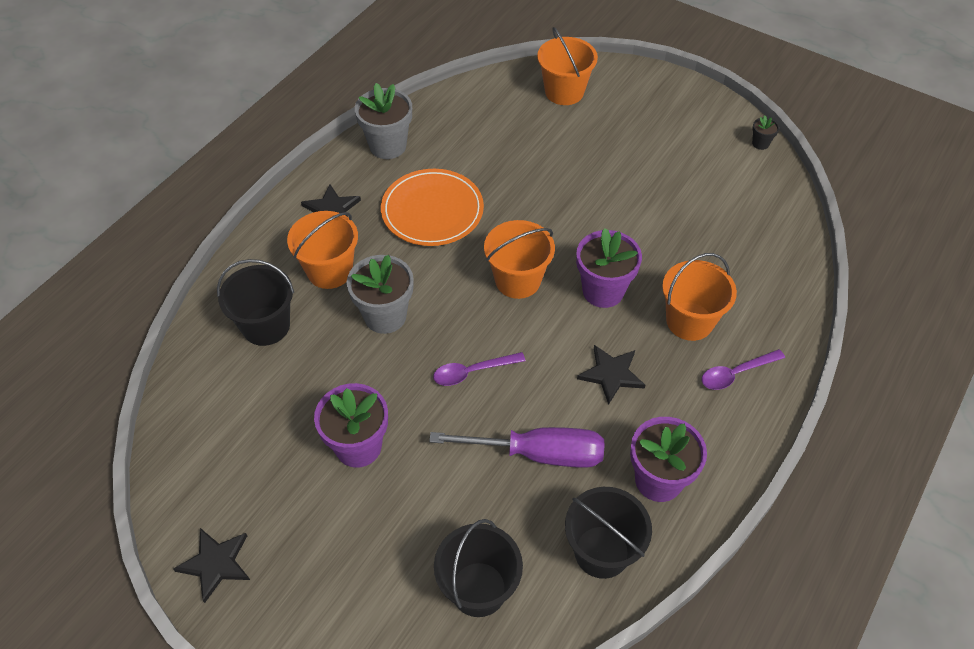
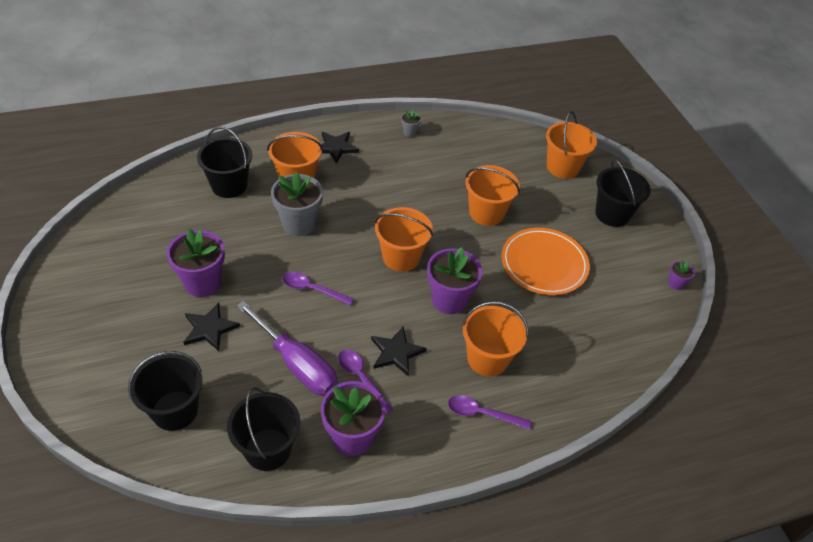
camera: 35 degrees right, 5 degrees down
black star [173,528,250,603] -> black star moved to [184,303,240,351]
grey flower pot [355,83,412,159] -> grey flower pot [401,110,421,137], size x0.46
orange plate [381,169,484,246] -> orange plate moved to [501,228,590,295]
black flower pot [752,115,779,150] -> purple flower pot [668,260,695,290]
none -> purple spoon [338,350,393,415]
none -> orange bucket [466,165,520,226]
none -> black bucket [595,159,651,227]

